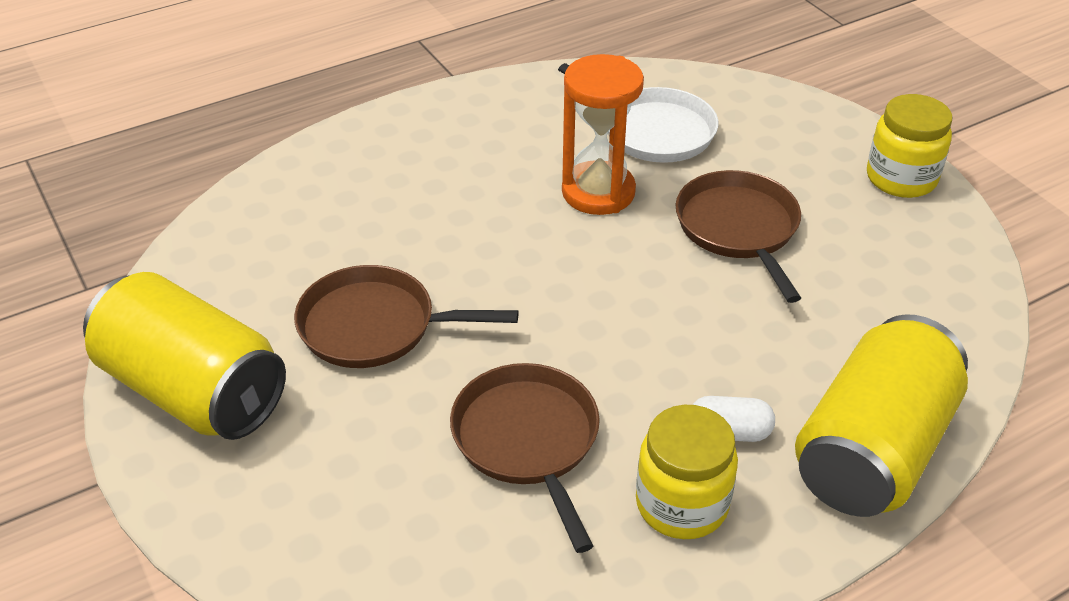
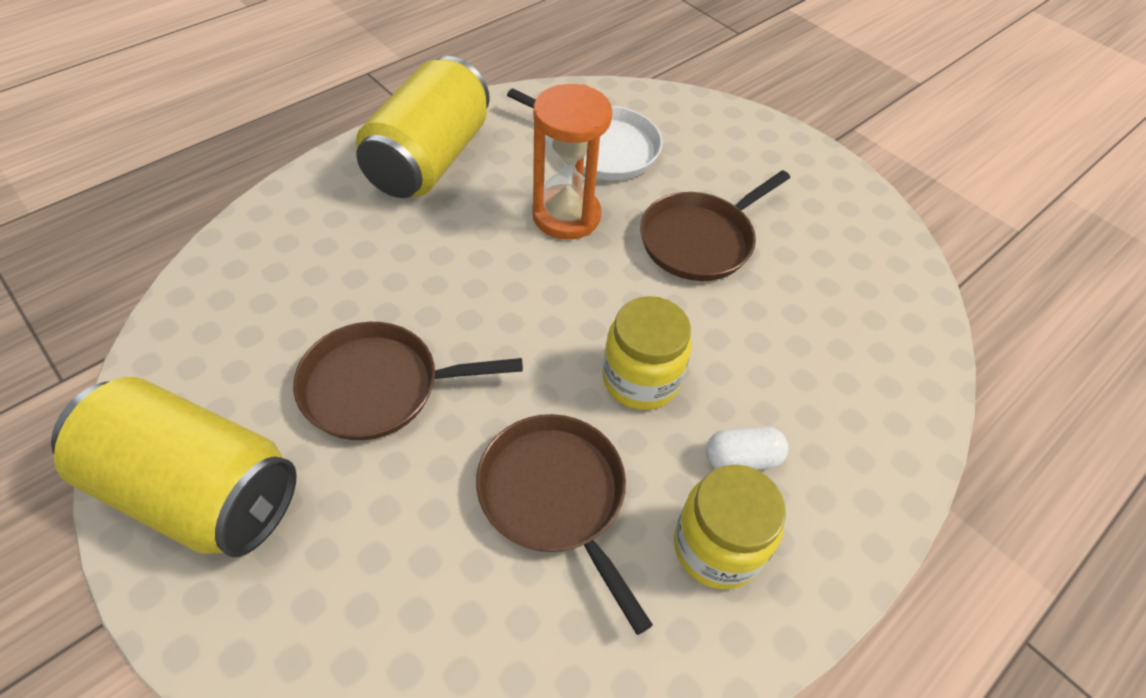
camera: 15 degrees left, 10 degrees up
brown pan [675,170,801,303] -> brown pan turned 105 degrees counterclockwise [640,170,790,281]
yellow can [795,314,968,517] -> yellow can moved to [356,56,490,198]
yellow jar [867,94,952,198] -> yellow jar moved to [602,296,692,410]

